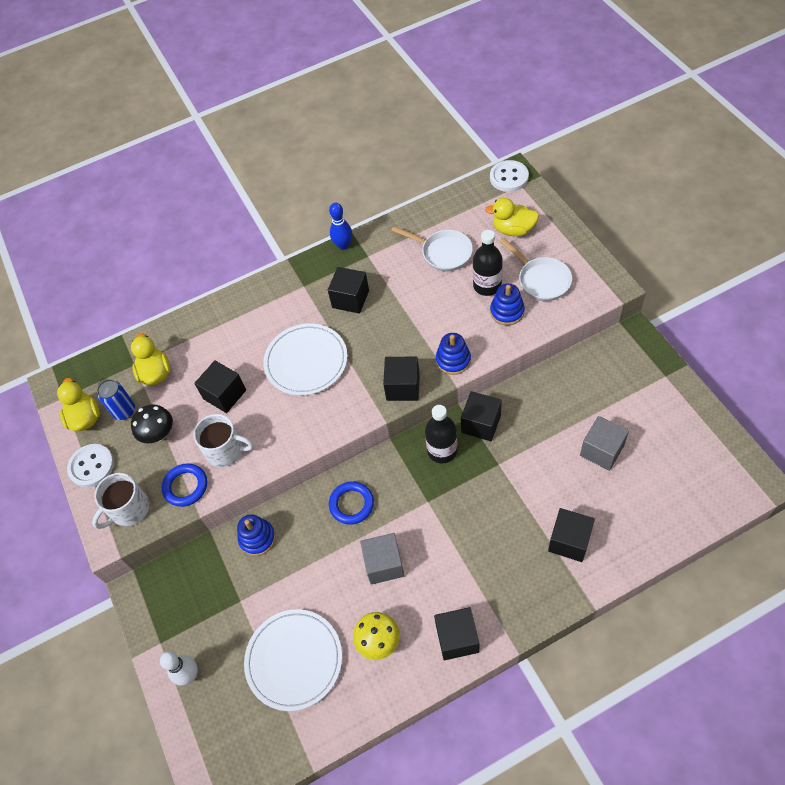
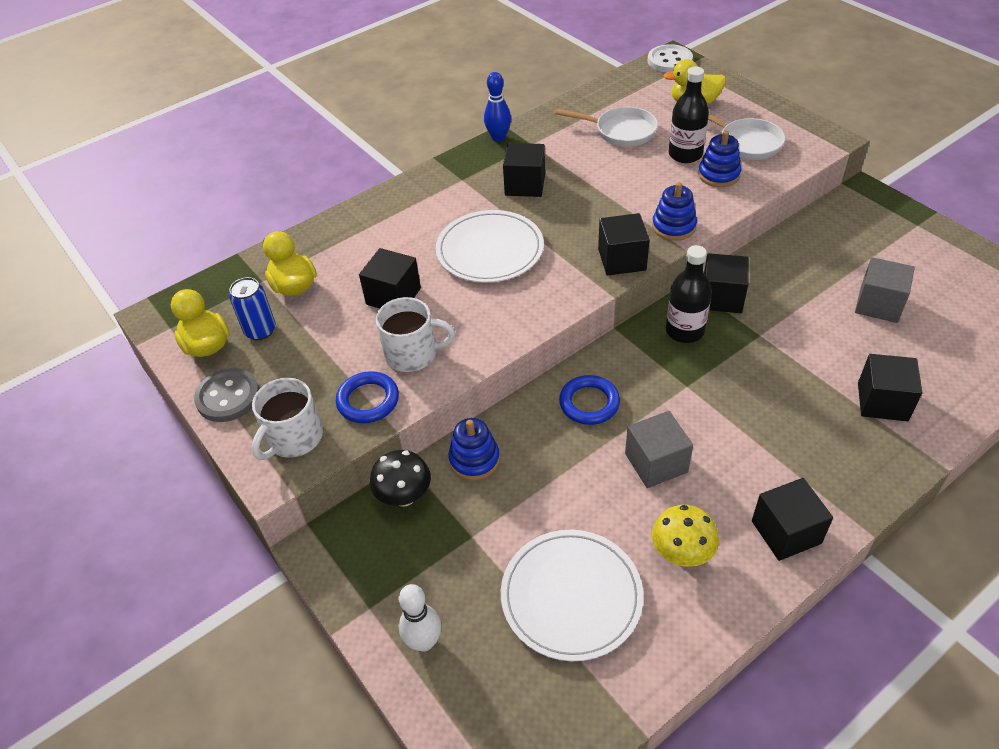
camera: 15 degrees left, 10 degrees down
white button [67,444,114,488] -> grey button [194,368,260,422]
black mushroom [131,404,173,443] -> black mushroom moved to [370,450,431,507]

